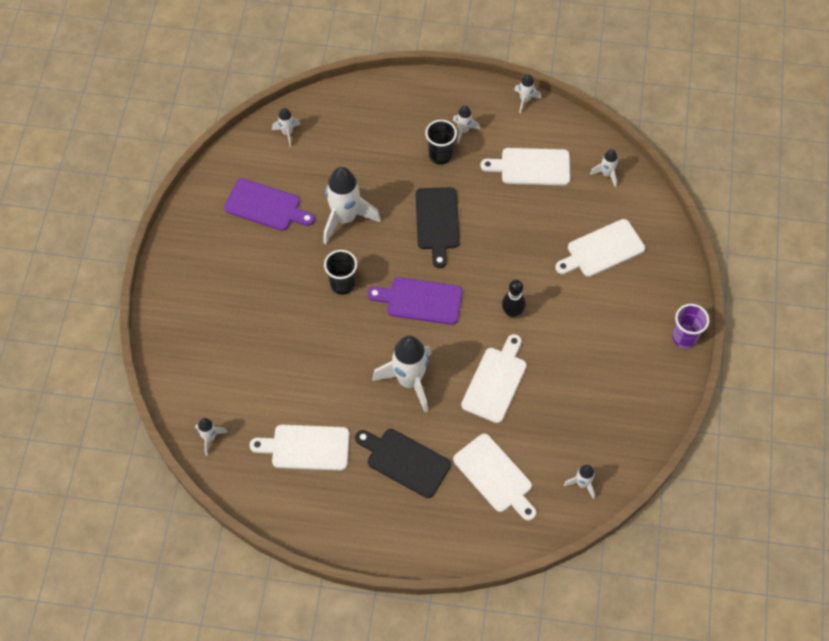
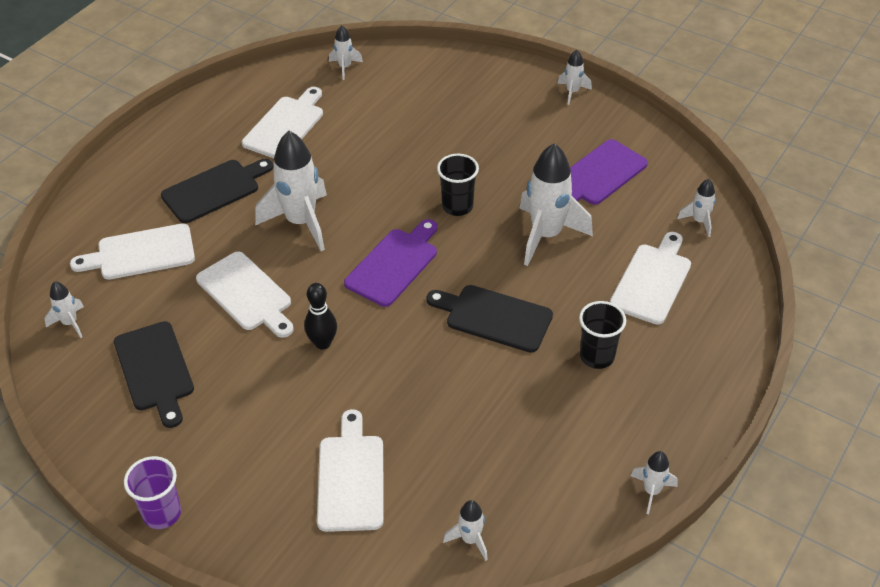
camera: 115 degrees right, 15 degrees down
white rocket [453,105,480,144] -> white rocket moved to [557,50,592,105]
white cutting board [480,148,570,185] -> white cutting board moved to [610,232,691,325]
none -> black cutting board [114,321,194,428]

